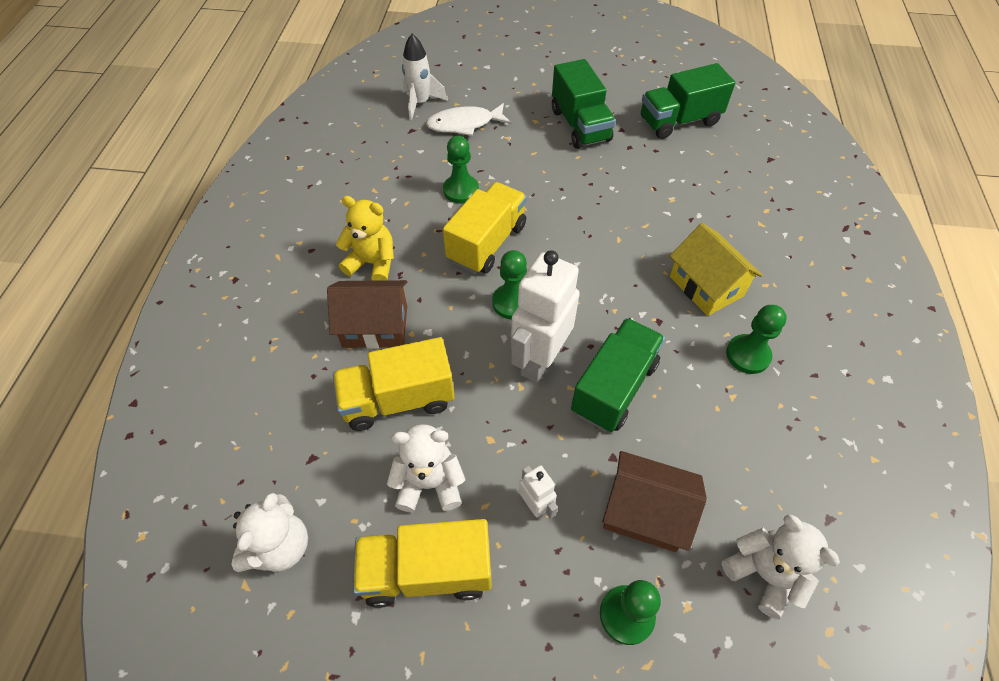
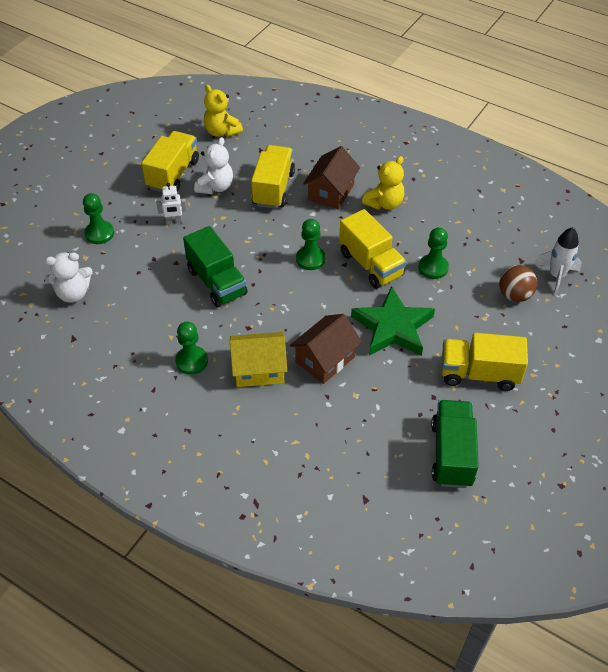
camera: 115 degrees right, 5 degrees down
white teddy bear [231,493,308,572] -> yellow teddy bear [204,85,243,137]
white fish [426,103,511,136] -> brown ball [499,265,537,302]
white robot [511,250,580,383] -> none
green truck [552,59,616,149] -> yellow truck [441,333,528,391]
brown house [602,451,707,552] -> brown house moved to [290,314,362,384]
none -> green star [351,286,435,356]

